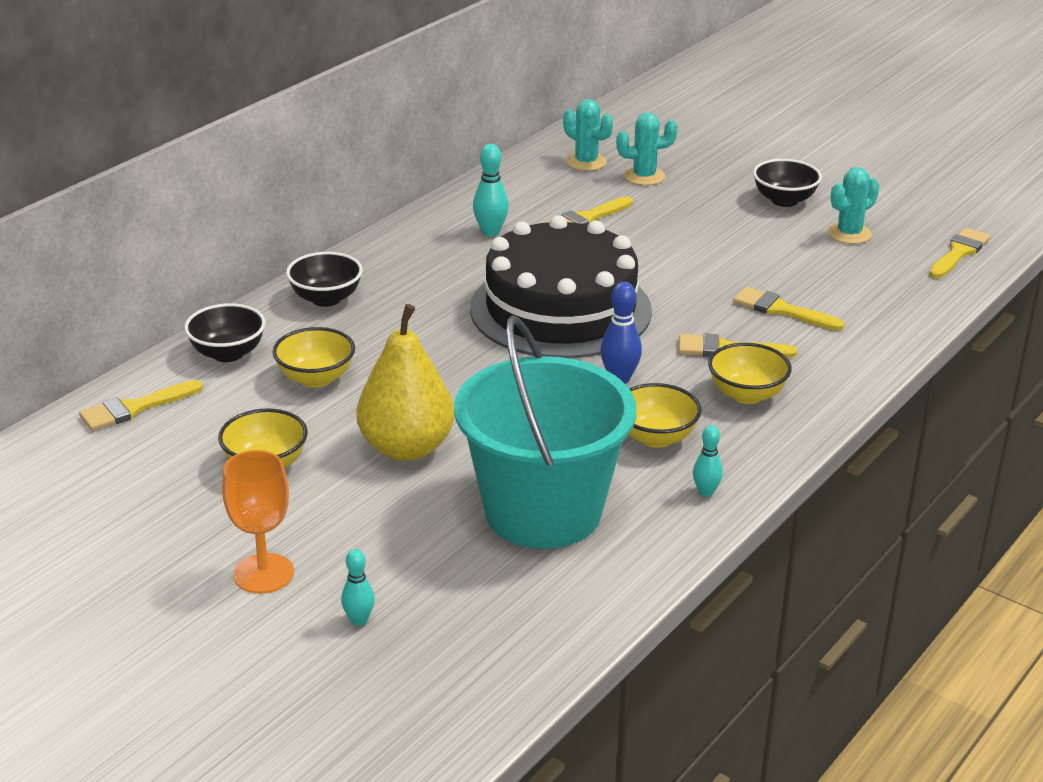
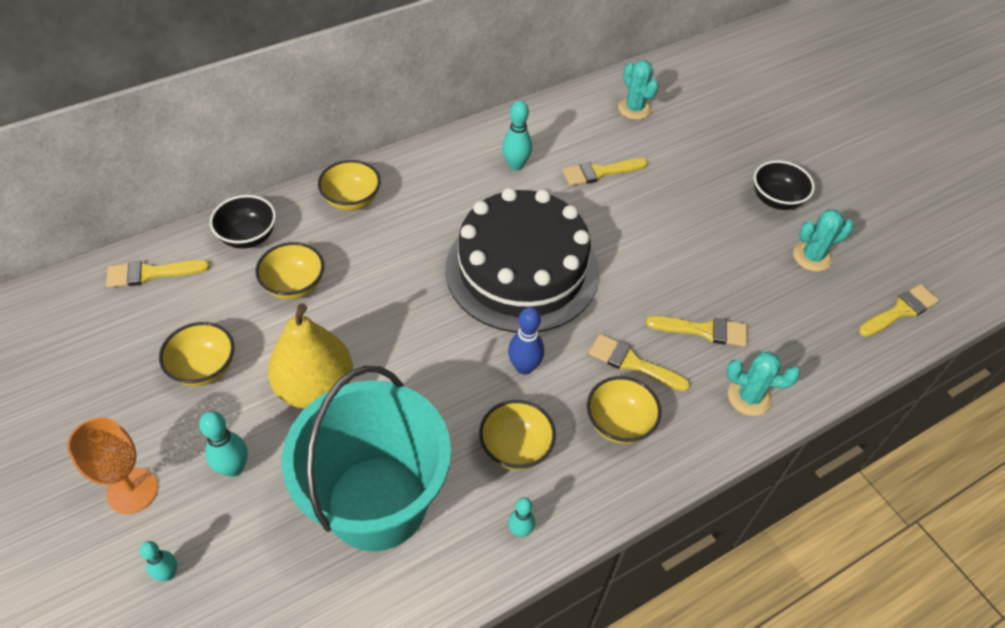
camera: 20 degrees right, 20 degrees up
black bowl [286,252,363,307] -> yellow bowl [318,160,381,211]
turquoise cactus [616,113,677,185] -> turquoise cactus moved to [727,352,800,416]
yellow brush [733,287,844,331] -> yellow brush turned 135 degrees clockwise [646,316,747,347]
none -> turquoise bowling pin [199,411,248,477]

